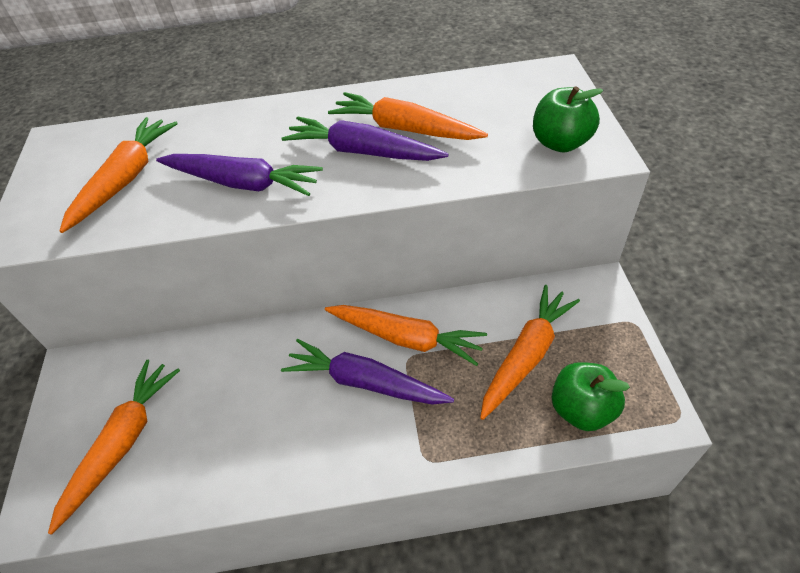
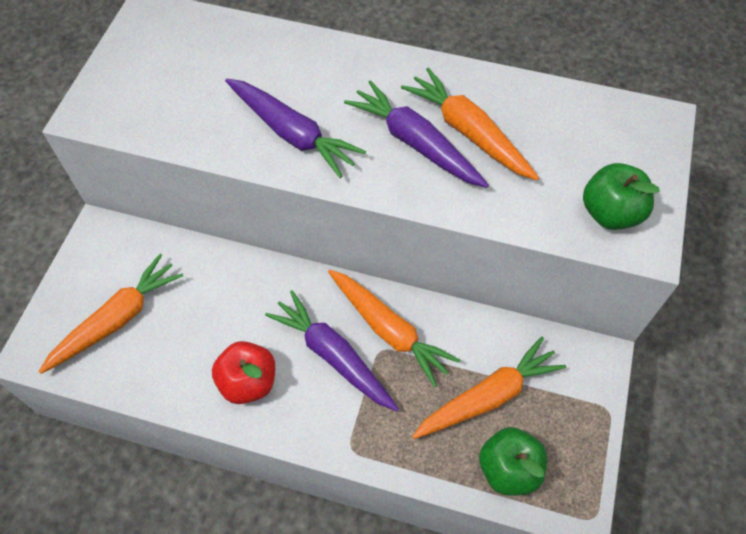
camera: 20 degrees right, 10 degrees up
orange carrot [59,117,178,233] -> none
none -> red apple [212,341,275,404]

